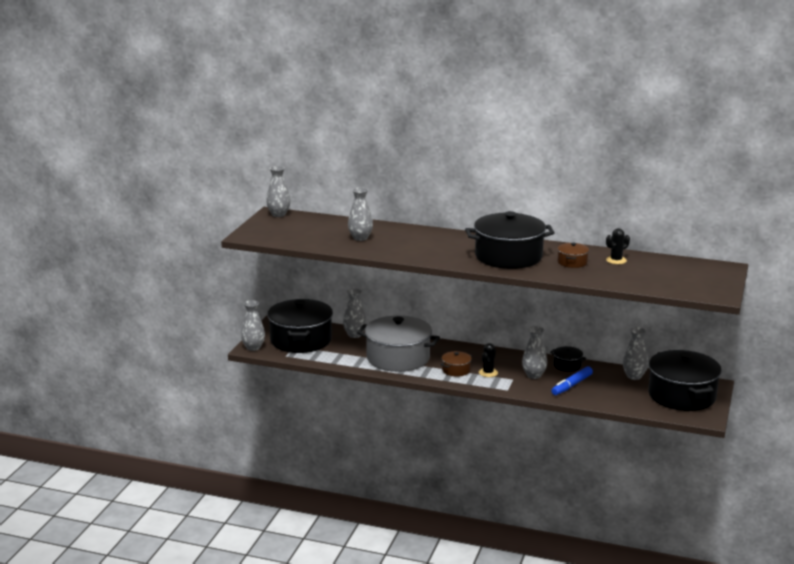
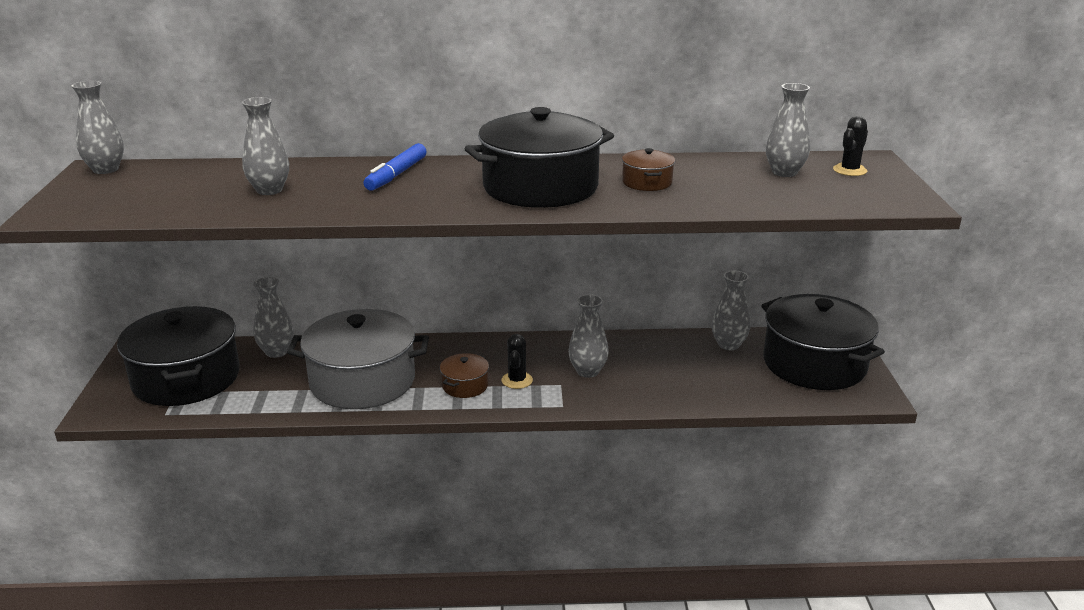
camera: 20 degrees left, 5 degrees up
grey vase [241,300,265,351] -> grey vase moved to [766,83,810,177]
black pot [550,346,586,372] -> none
blue marker [551,366,593,395] -> blue marker moved to [364,143,427,191]
black cactus [606,228,630,264] -> black cactus moved to [833,116,868,176]

